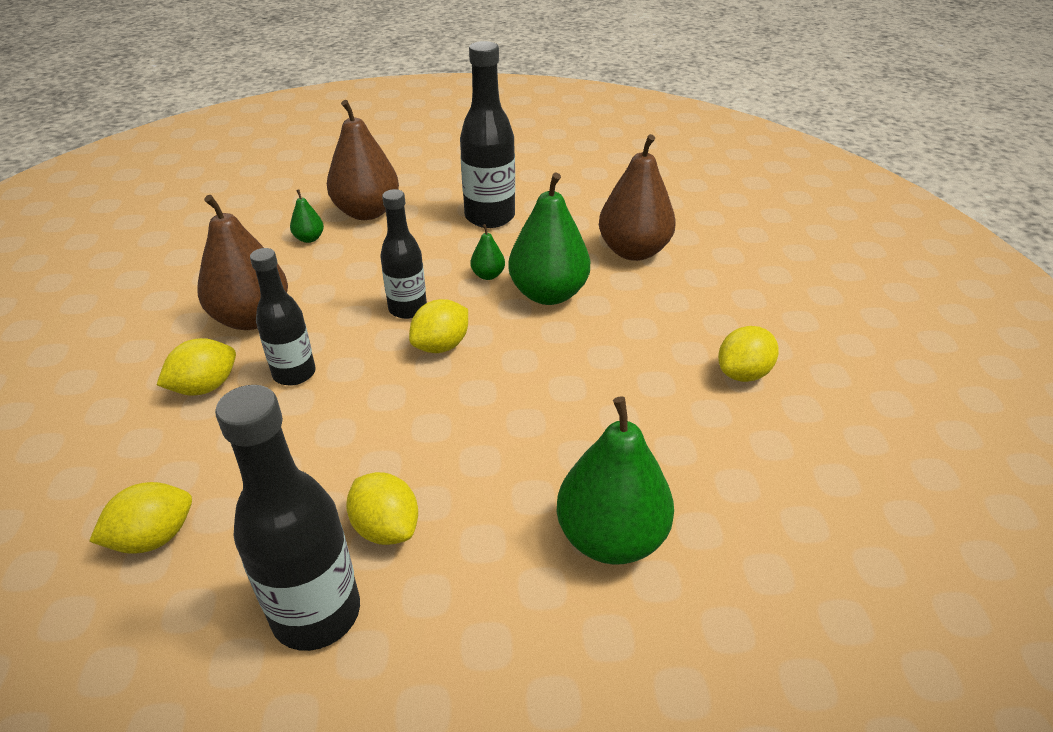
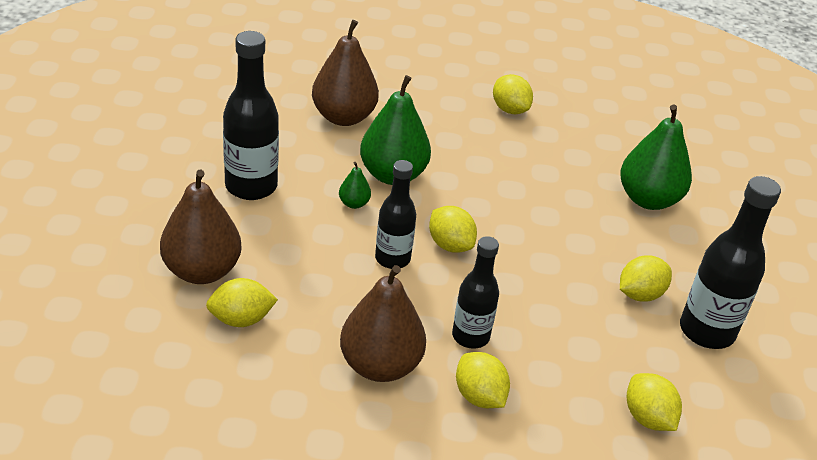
camera: 85 degrees left, 0 degrees up
green pear [290,190,324,243] -> yellow lemon [206,278,278,327]

